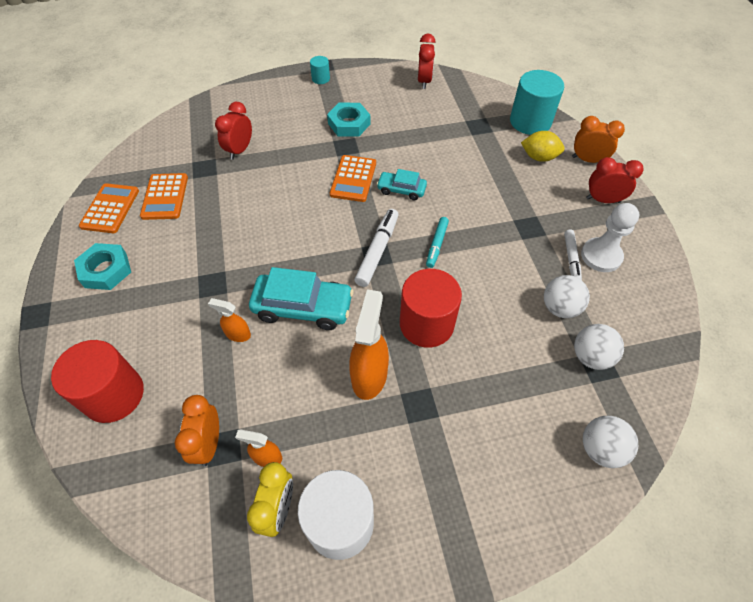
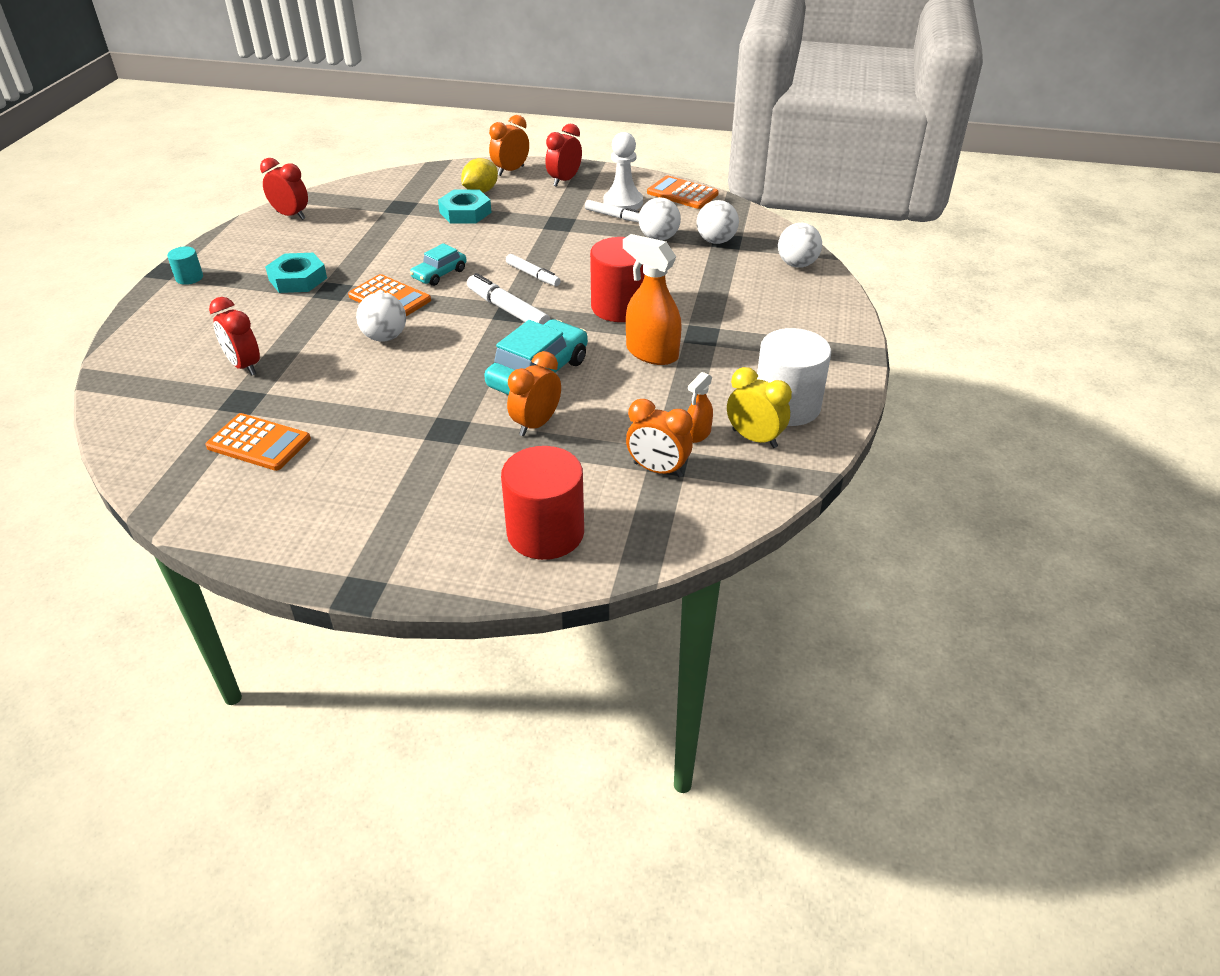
camera: 65 degrees left, 15 degrees down
turquoise nut [74,243,131,290] -> turquoise nut moved to [438,189,492,223]
orange calculator [79,183,139,233] -> orange calculator moved to [647,175,719,209]
orange spray bottle [208,298,251,342] -> orange clock [507,351,561,436]
turquoise marker [426,217,449,268] -> white marker [506,254,561,286]
turquoise cylinder [510,70,564,135] -> none
none -> white ball [356,292,406,342]

